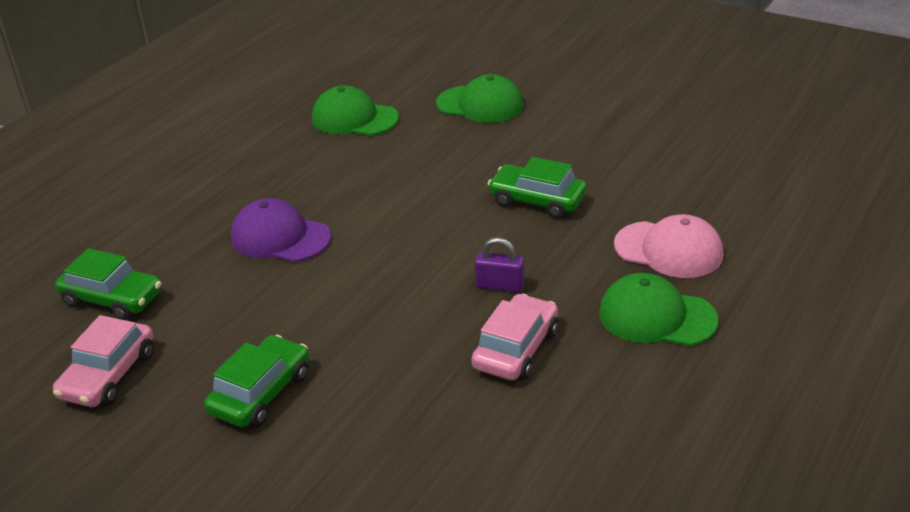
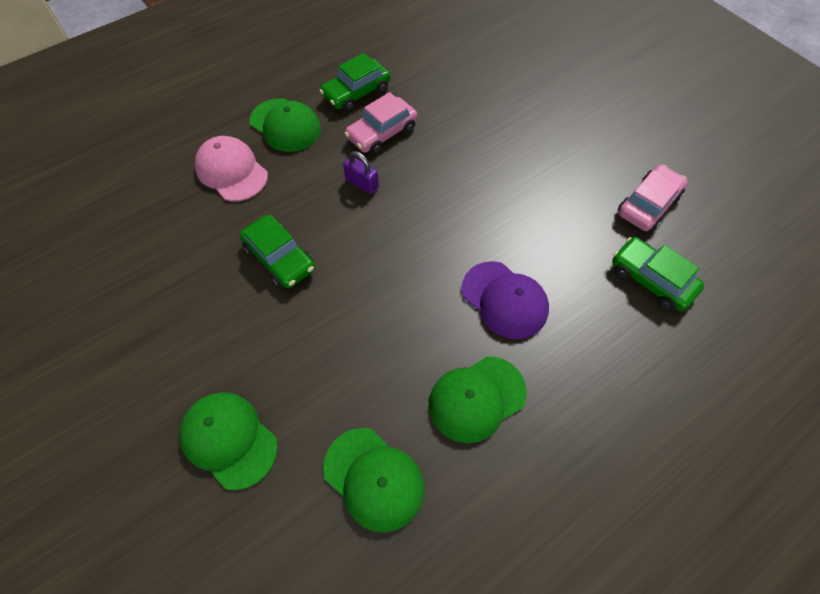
camera: 160 degrees left, 25 degrees up
green car [204,335,309,427] -> green car moved to [320,53,390,112]
none -> green cap [429,356,527,443]

